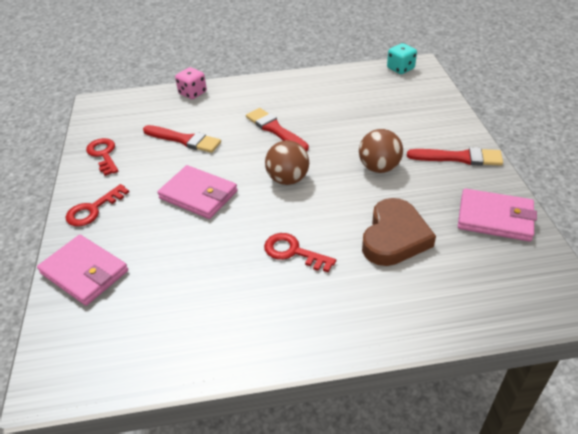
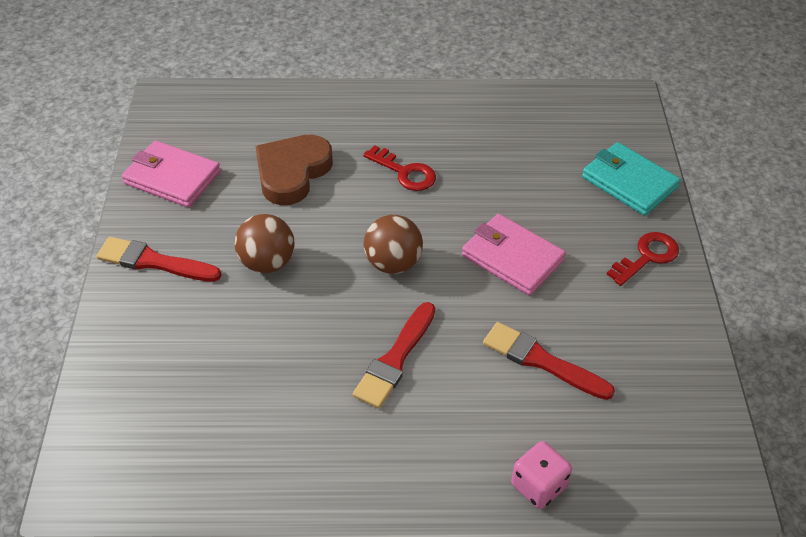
camera: 175 degrees left, 5 degrees up
pink wallet [37,235,128,306] -> turquoise wallet [582,142,680,216]
red key [86,138,118,176] -> none
red brush [246,108,309,151] -> red brush turned 60 degrees clockwise [352,302,435,409]
turquoise dice [387,43,417,74] -> none

